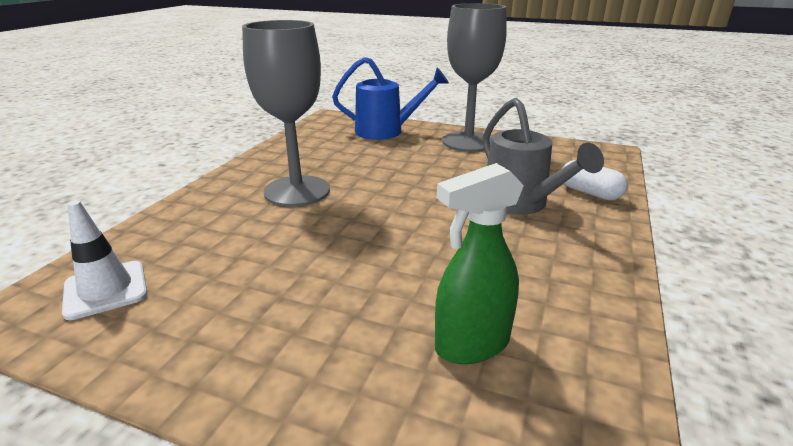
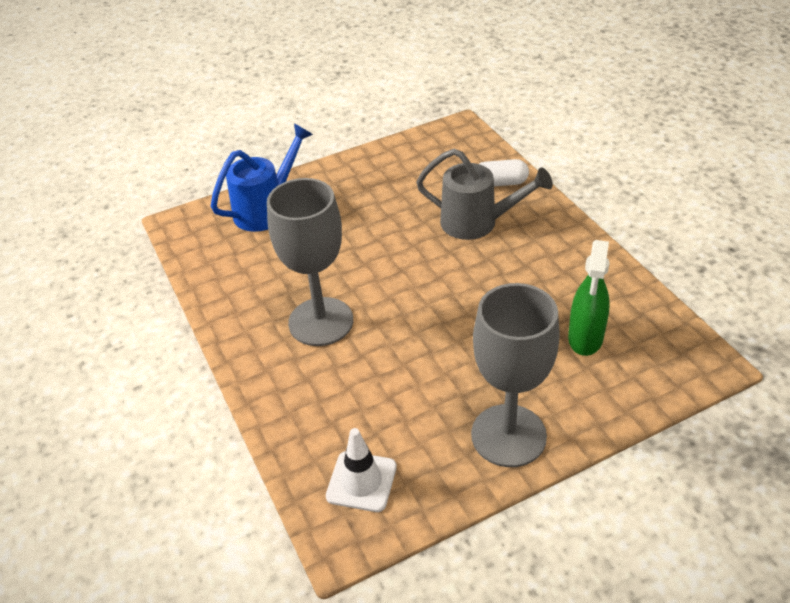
camera: 45 degrees left, 15 degrees up
grey goblet [442,3,507,152] -> grey goblet moved to [471,283,560,467]

